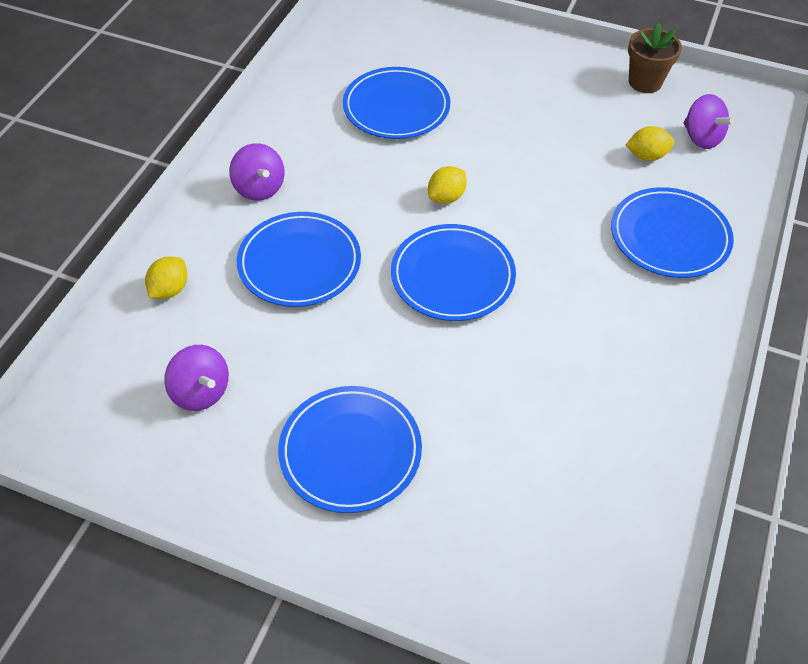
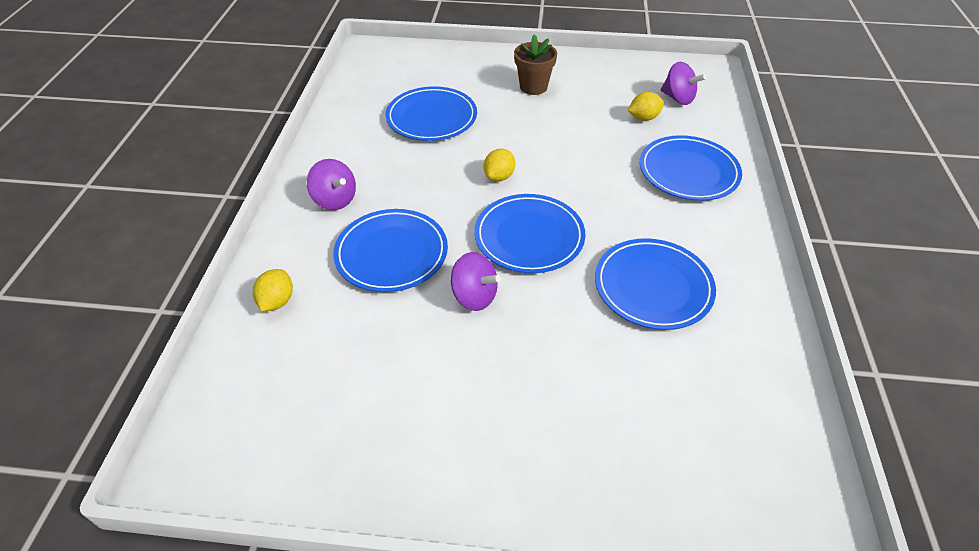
camera: 15 degrees left, 5 degrees down
purple spinning top [164,345,229,411] -> purple spinning top moved to [451,252,501,311]
blue plate [278,386,422,513] -> blue plate moved to [595,238,716,330]
brown flower pot [628,22,682,93] -> brown flower pot moved to [514,34,557,95]

